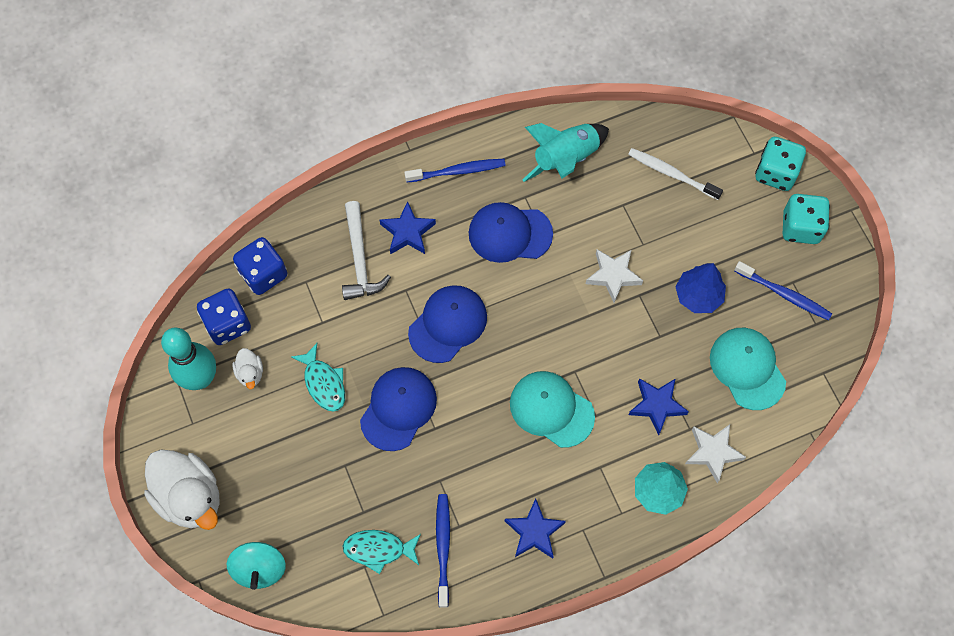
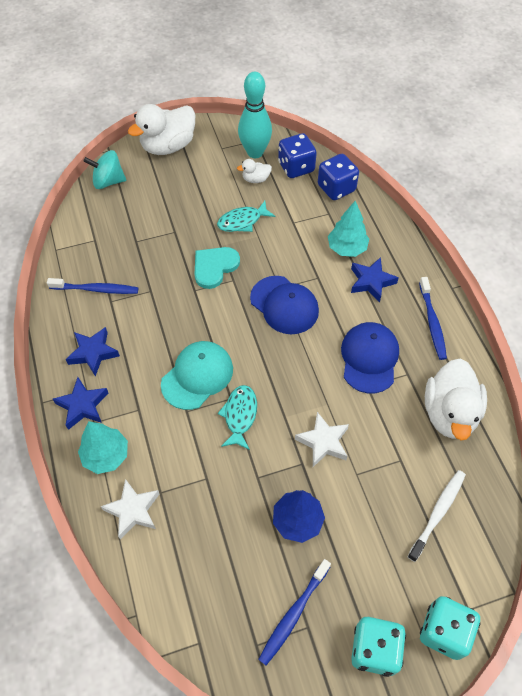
camera: 95 degrees right, 10 degrees down
white hammer [342,201,391,300] -> turquoise tree [328,201,369,257]
turquoise fish [342,530,421,574] -> turquoise fish moved to [218,385,257,450]
blue cap [360,367,437,451] -> turquoise heart [194,247,240,289]
turquoise rocket [522,123,609,182] -> white duck [425,358,487,440]
blue star [628,378,689,436] -> blue star moved to [53,377,108,430]
turquoise cap [710,328,786,410] -> none

